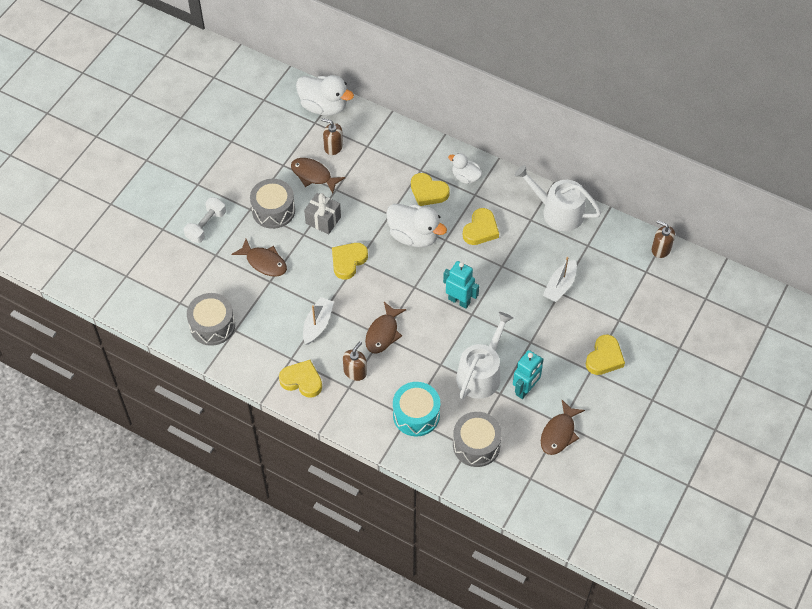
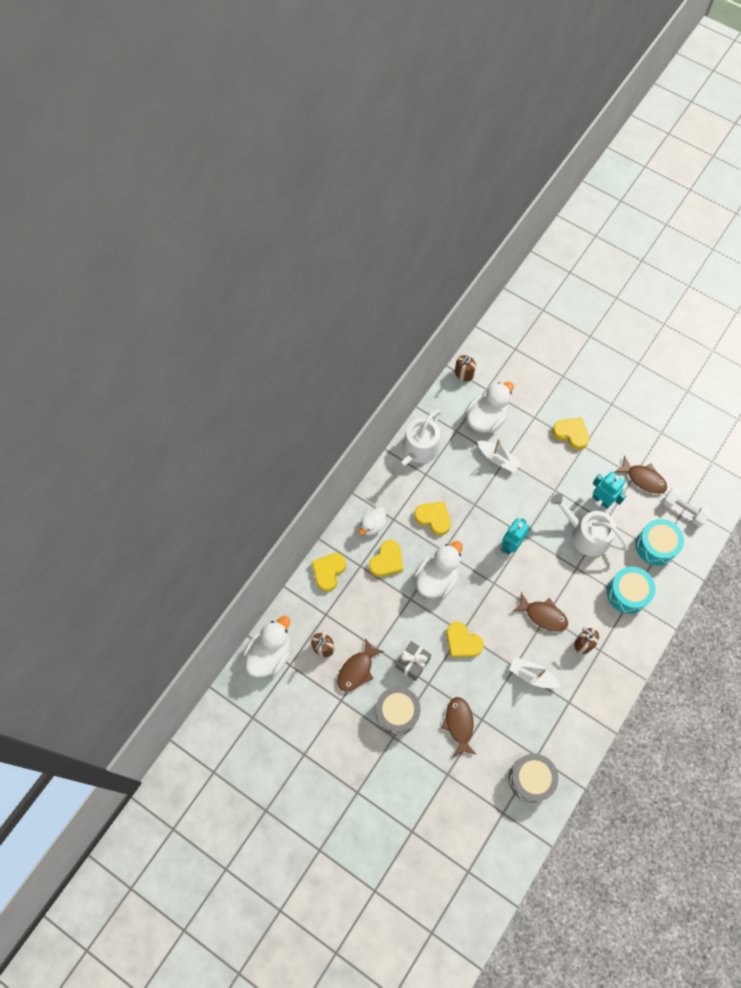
camera: 85 degrees left, 10 degrees up
white dumbbell [184,197,226,243] -> white dumbbell moved to [663,487,711,527]
brown fish [232,239,287,277] -> brown fish turned 45 degrees counterclockwise [441,697,477,757]
yellow heart [279,360,322,398] -> yellow heart moved to [312,553,346,592]
grey drum [453,412,502,467] -> turquoise drum [636,519,684,566]
none -> white duck [466,382,514,433]

